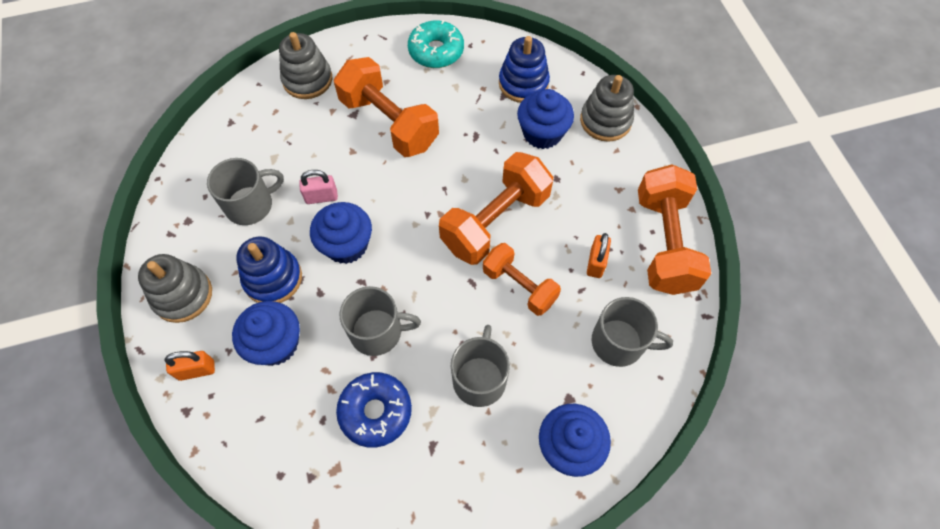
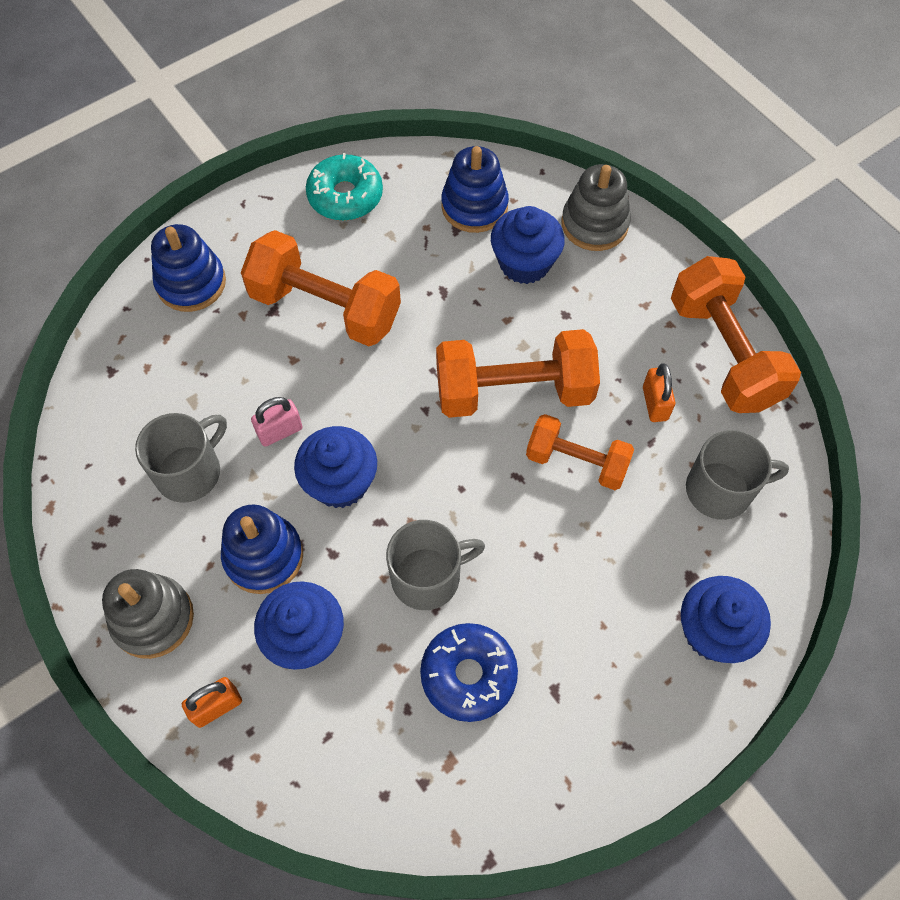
camera: 20 degrees left, 0 degrees up
grey stacking toy [279,32,332,99] -> blue stacking toy [151,224,226,312]
orange dumbbell [439,152,553,265] -> orange dumbbell turned 60 degrees clockwise [436,329,600,418]
grey mug [451,325,510,407] -> none

